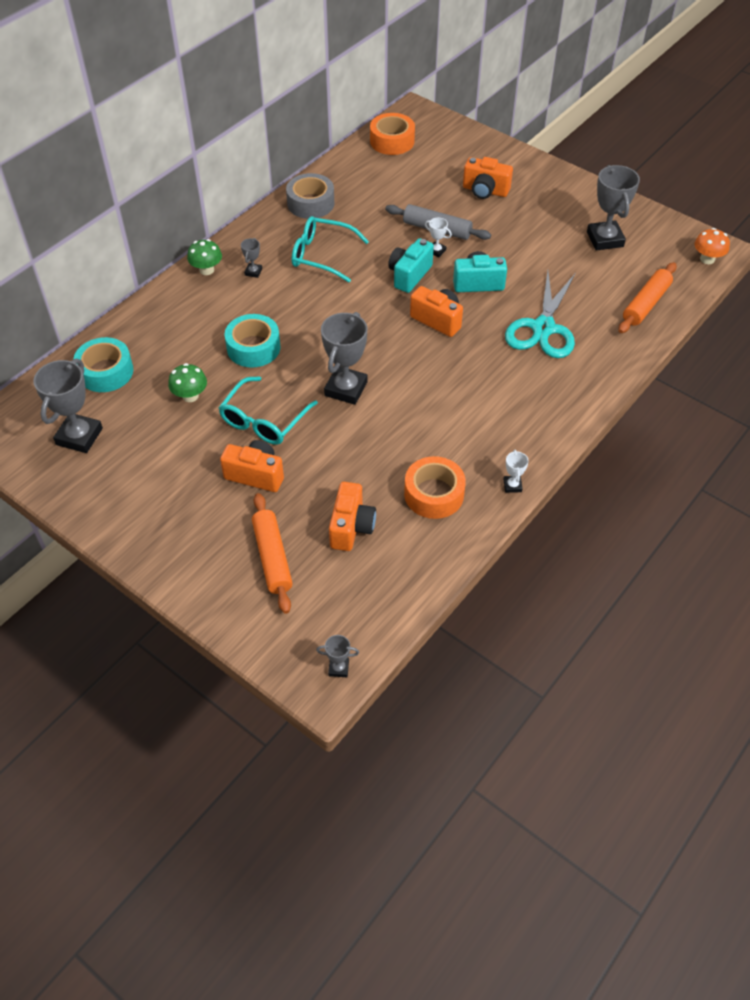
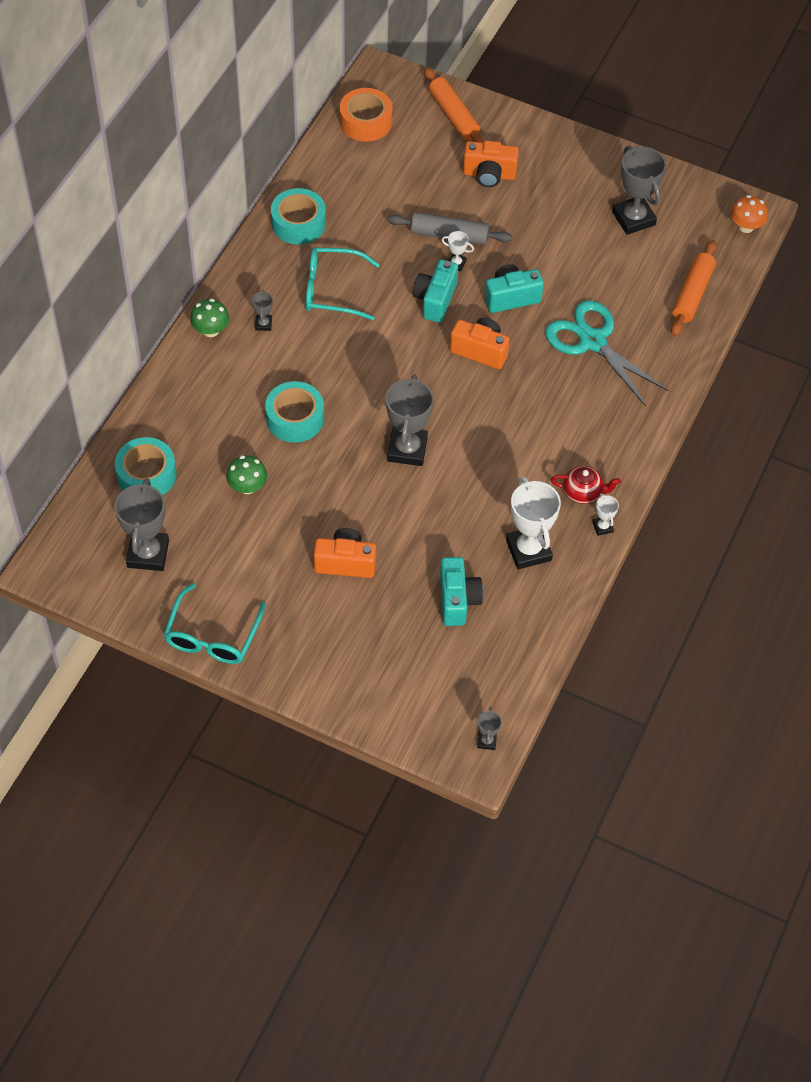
camera: 15 degrees left, 5 degrees up
turquoise glasses [218,376,318,445] -> turquoise glasses moved to [164,583,266,664]
orange rolling pin [252,493,293,614] -> orange rolling pin moved to [424,67,484,143]
grey tape [286,173,334,219] -> turquoise tape [271,188,326,245]
grey trophy [316,635,359,677] -> grey trophy turned 75 degrees counterclockwise [477,707,502,750]
orange camera [329,482,376,551] -> turquoise camera [440,557,483,626]
orange tape [404,456,466,519] -> white trophy [506,476,561,569]
turquoise scissors [505,271,576,358] -> turquoise scissors turned 135 degrees clockwise [545,300,669,406]
none -> red teapot [551,466,621,504]

